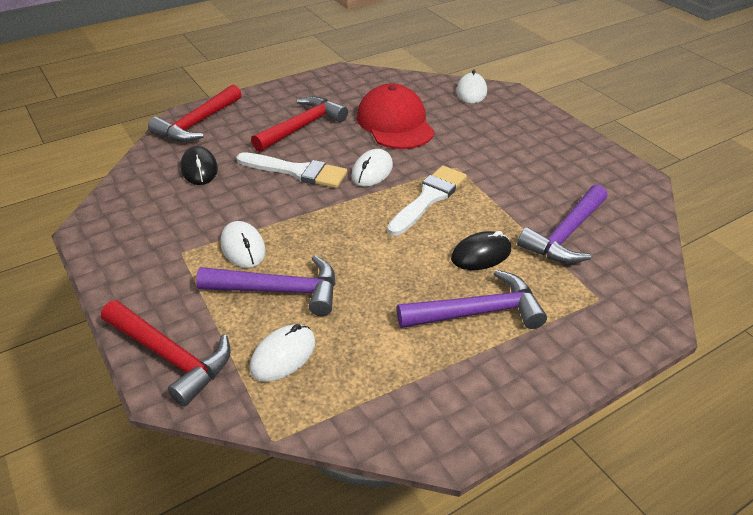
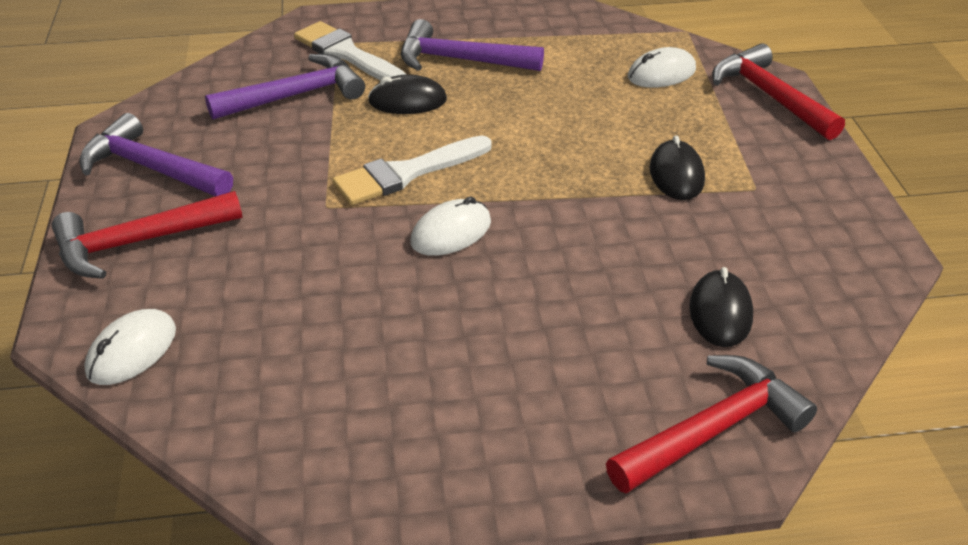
camera: 155 degrees left, 0 degrees up
purple hammer [196,255,336,316] -> purple hammer moved to [79,113,233,197]
white mouse [221,221,266,268] -> black mouse [650,135,705,200]
white brush [237,152,347,188] -> white brush moved to [294,21,406,80]
red hammer [251,96,348,152] -> red hammer moved to [52,191,242,279]
red cap [357,83,435,149] -> none

